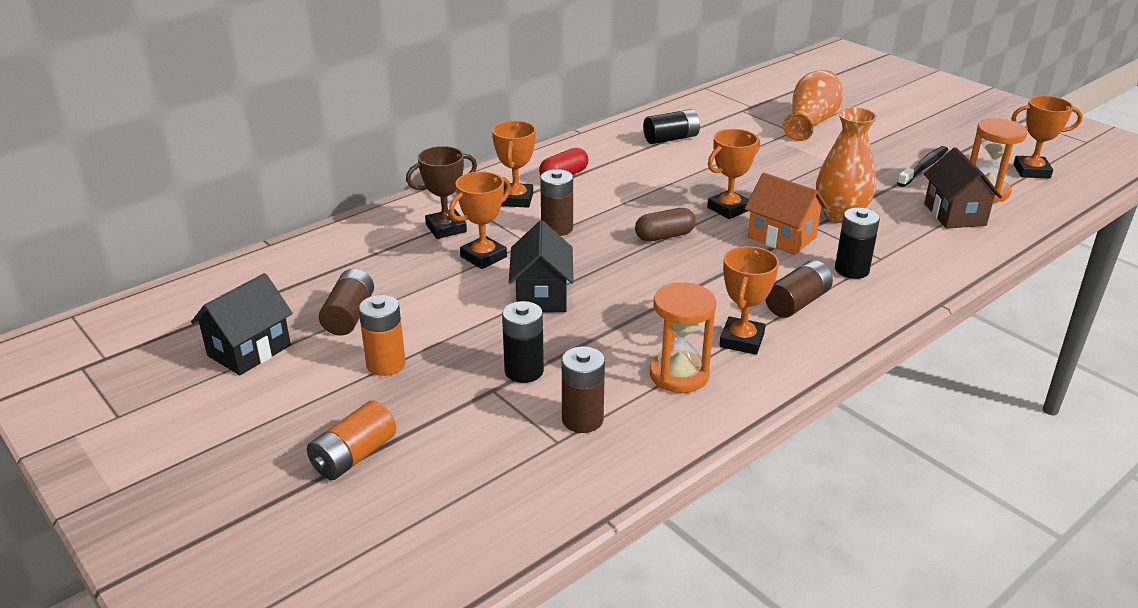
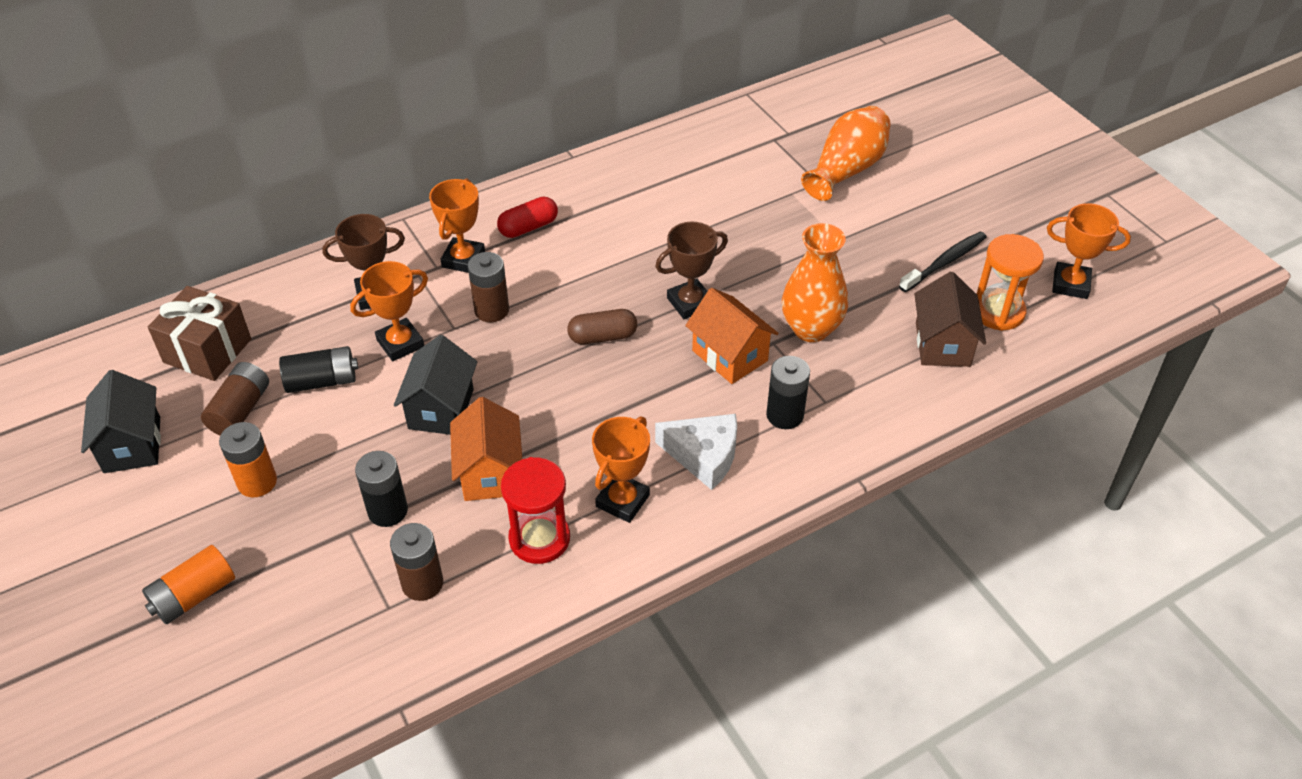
camera: 10 degrees right, 15 degrees up
black house [191,273,293,375] -> black house turned 60 degrees counterclockwise [81,370,161,473]
black battery [643,109,700,144] -> black battery moved to [279,346,358,393]
orange hourglass [650,282,716,393] -> red hourglass [501,457,570,564]
orange trophy [707,129,760,219] -> brown trophy [655,222,728,319]
brown battery [765,260,833,318] -> white cheese [655,414,737,490]
none -> brown gift [148,286,251,381]
none -> orange house [450,397,522,501]

